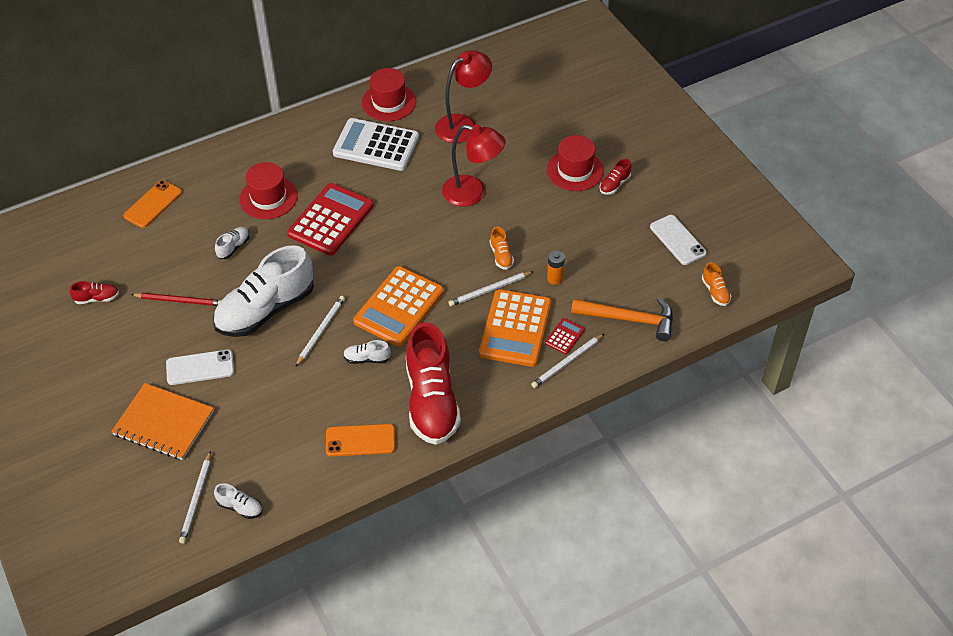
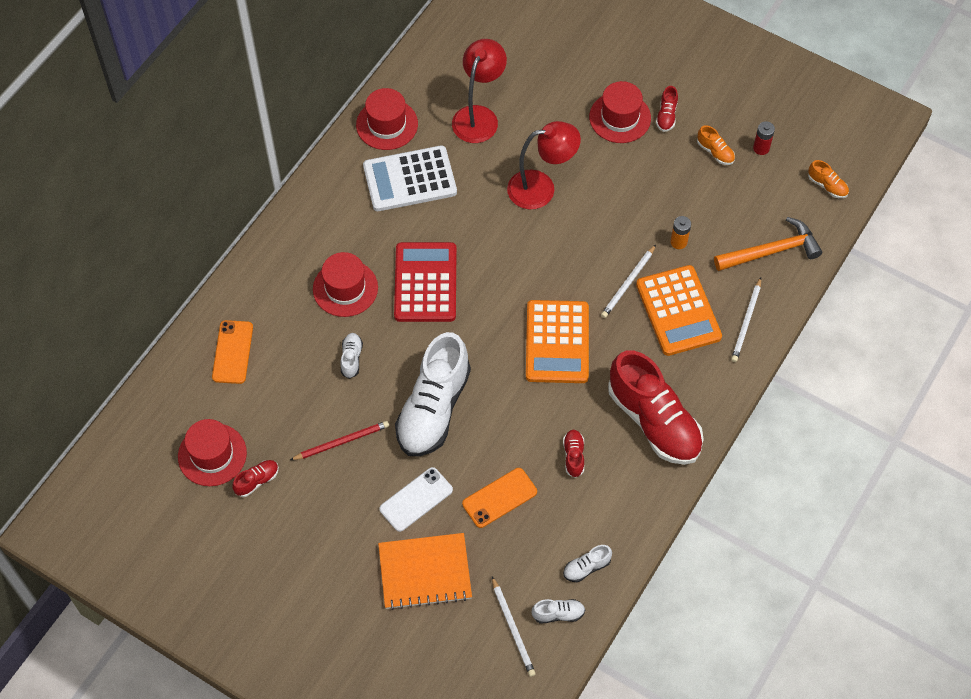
camera: 30 degrees left, 10 degrees up
white pencil [295,296,345,367] -> none
orange phone [326,424,395,457] -> orange phone moved to [462,468,537,528]
white shoe [343,340,391,364] -> white shoe moved to [563,545,612,582]
orange shoe [490,227,514,270] -> orange shoe moved to [697,125,735,165]
red calculator [545,318,585,354] -> none
white phone [650,215,707,265] -> red battery [753,121,775,155]
none -> red hat [178,419,247,486]
none -> red shoe [563,430,584,478]

